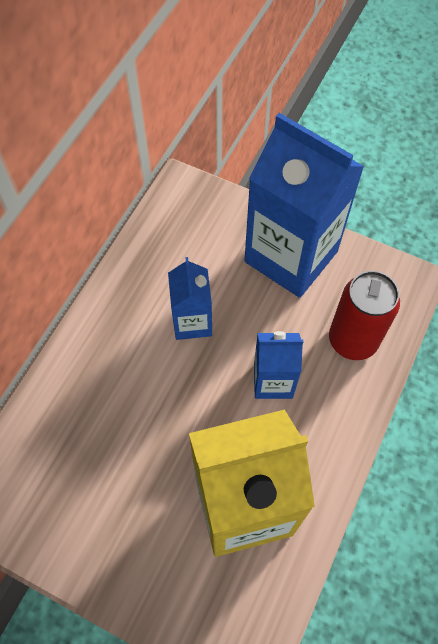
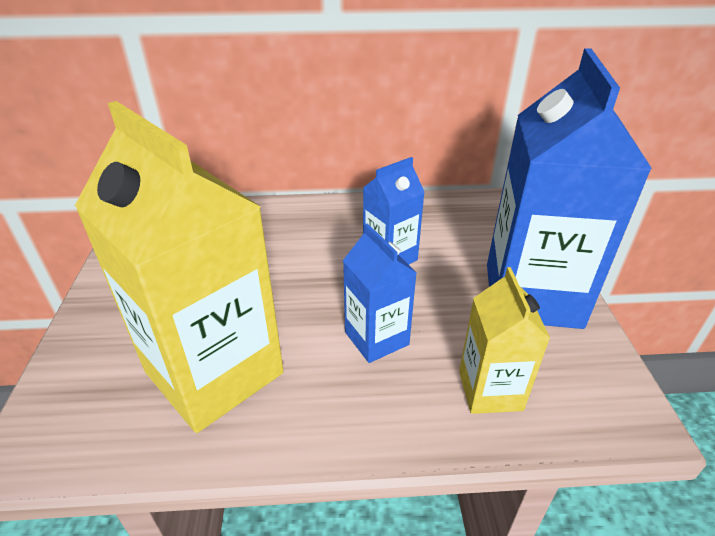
camera: 60 degrees right, 25 degrees down
red can [329,271,400,360] -> yellow carton [459,267,551,414]

